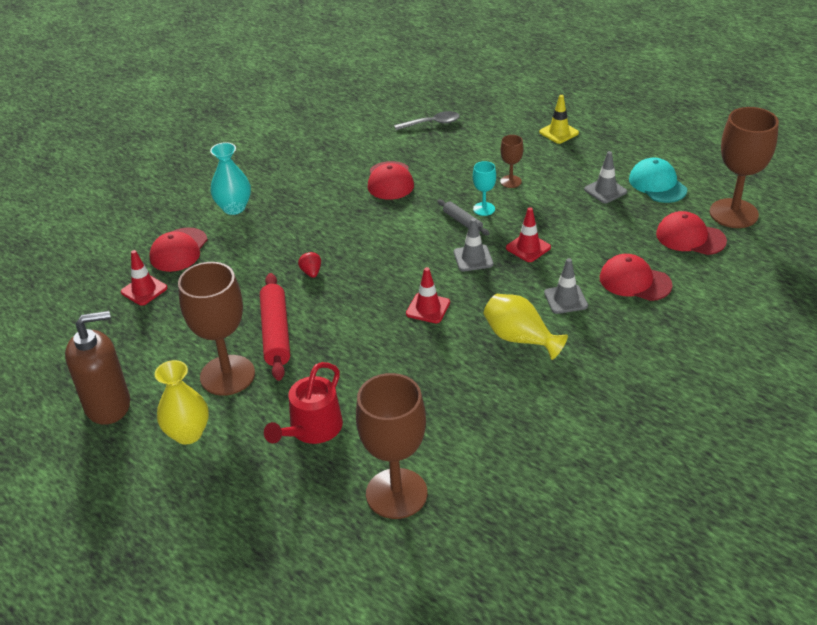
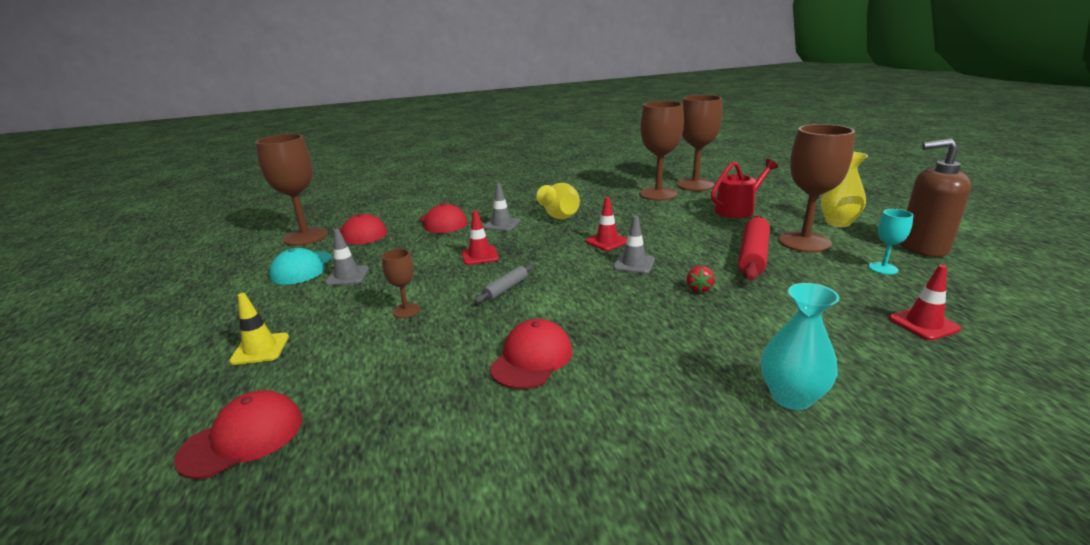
camera: 150 degrees left, 15 degrees down
red cap [149,227,208,272] -> red cap moved to [174,390,302,479]
grey spoon [394,111,460,130] -> none
grey rolling pin [437,200,490,235] -> grey rolling pin turned 45 degrees clockwise [474,264,533,303]
grey traffic cone [454,218,493,271] -> grey traffic cone moved to [613,216,655,274]
turquoise goblet [473,161,496,216] -> turquoise goblet moved to [869,209,913,275]
none -> brown goblet [639,101,684,201]

